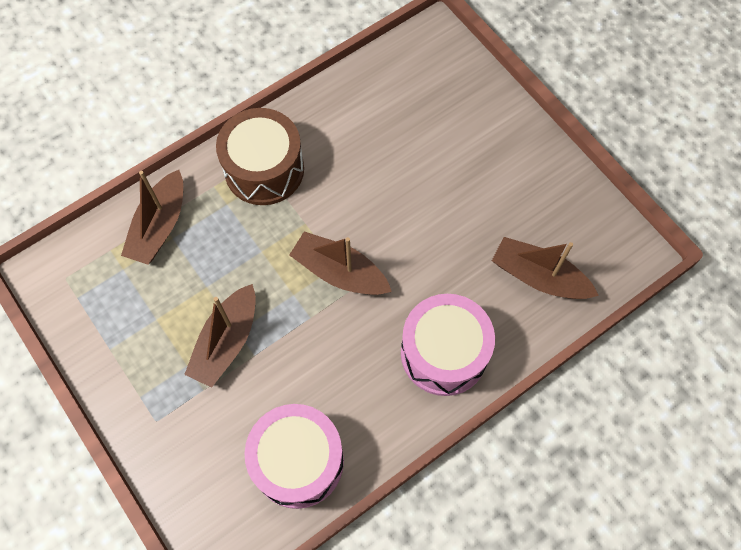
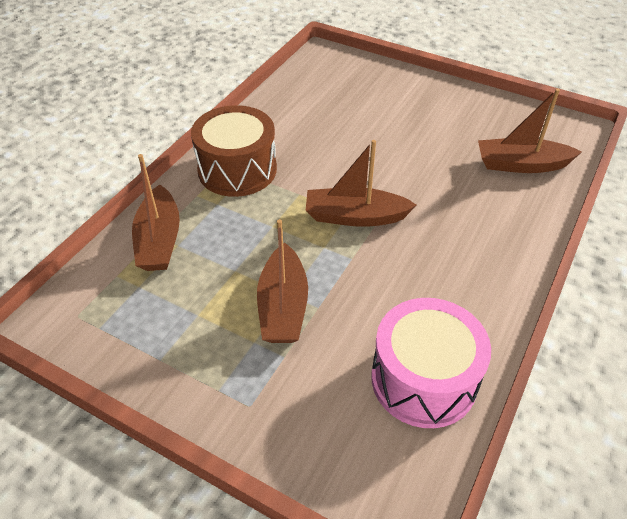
camera: 25 degrees left, 20 degrees down
pink drum [401,294,495,396] -> none

